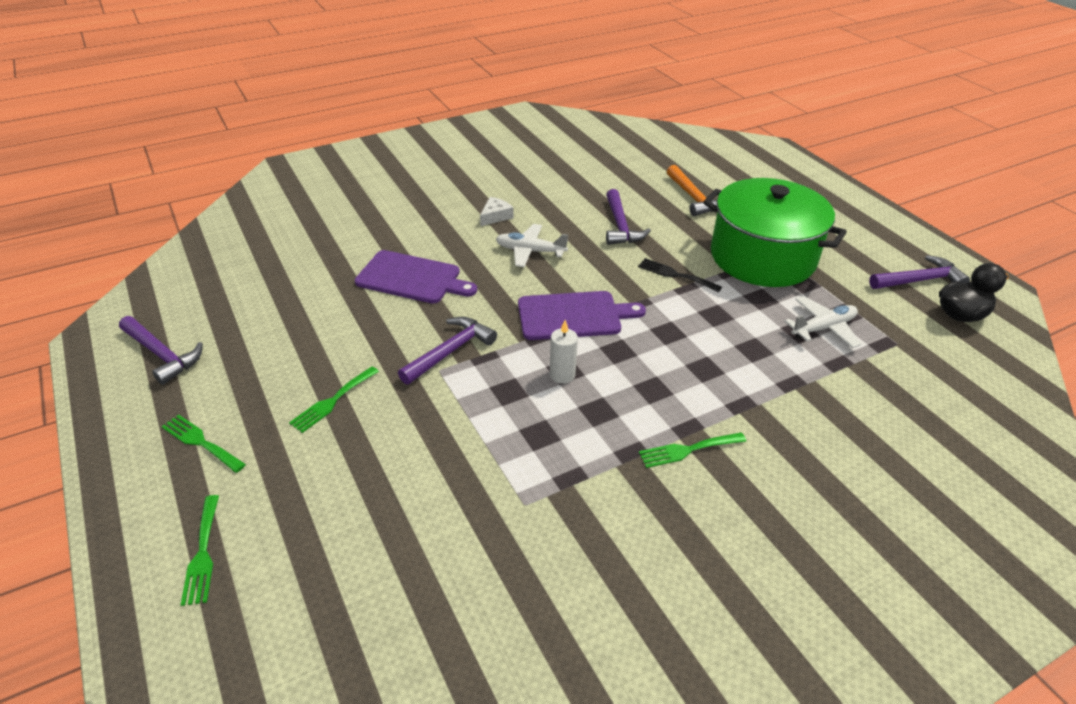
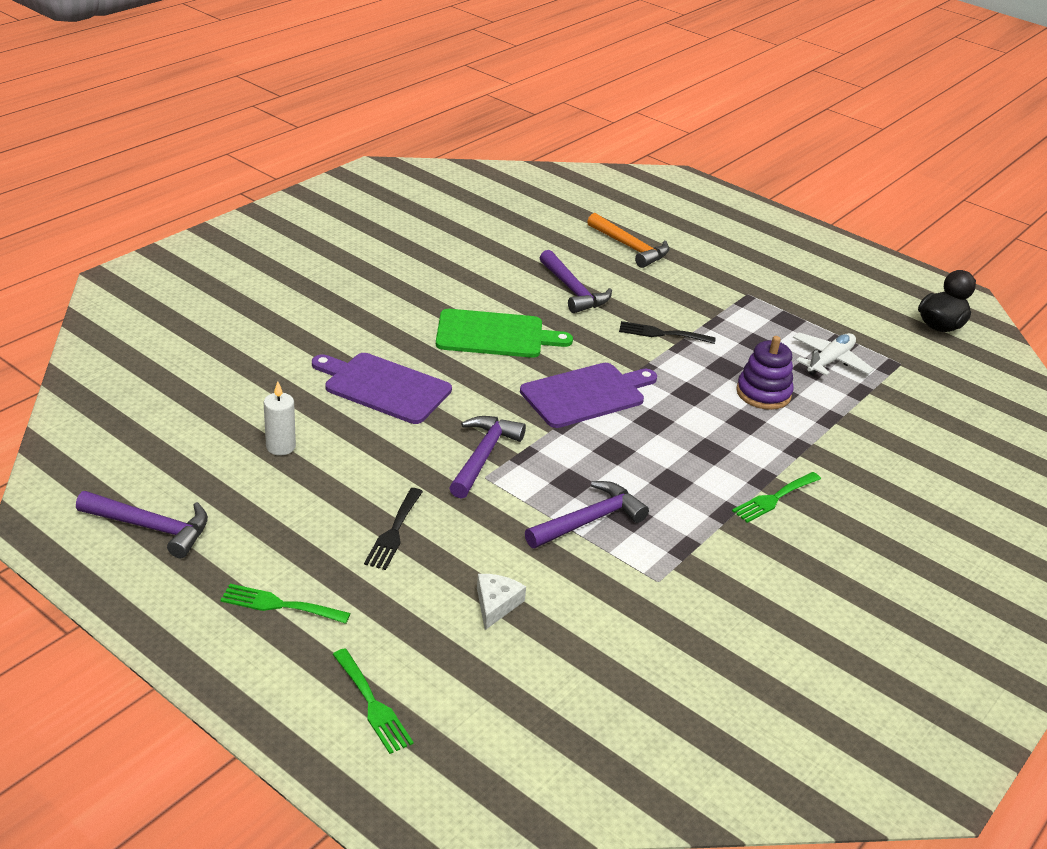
camera: 25 degrees left, 5 degrees down
green fork [289,366,379,433] -> black fork [364,488,423,570]
purple cutting board [355,250,477,303] -> purple cutting board turned 150 degrees counterclockwise [312,353,452,424]
white cheese [480,197,513,226] -> white cheese moved to [477,574,526,630]
white plane [496,224,568,267] -> green cutting board [436,309,573,358]
white candle [550,320,578,384] -> white candle moved to [264,382,296,456]
green pot [703,178,847,287] -> none
purple hammer [869,255,970,289] -> purple hammer moved to [525,481,649,548]
none -> purple stacking toy [736,336,794,410]

